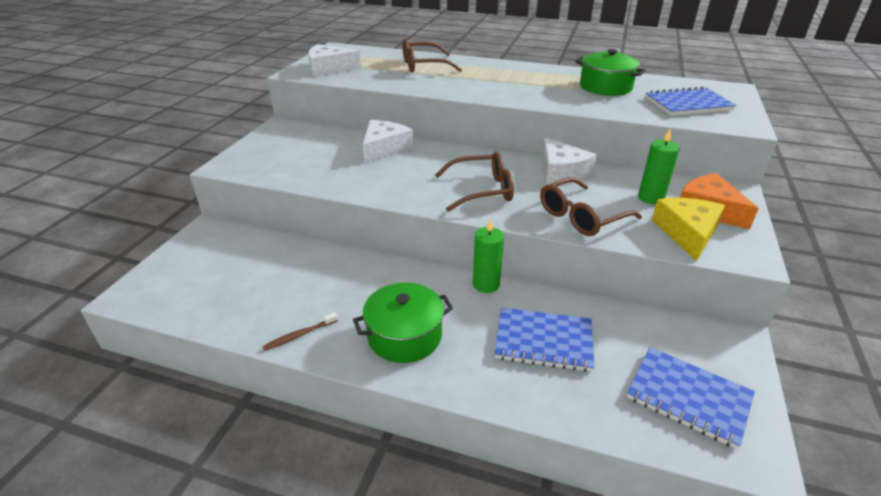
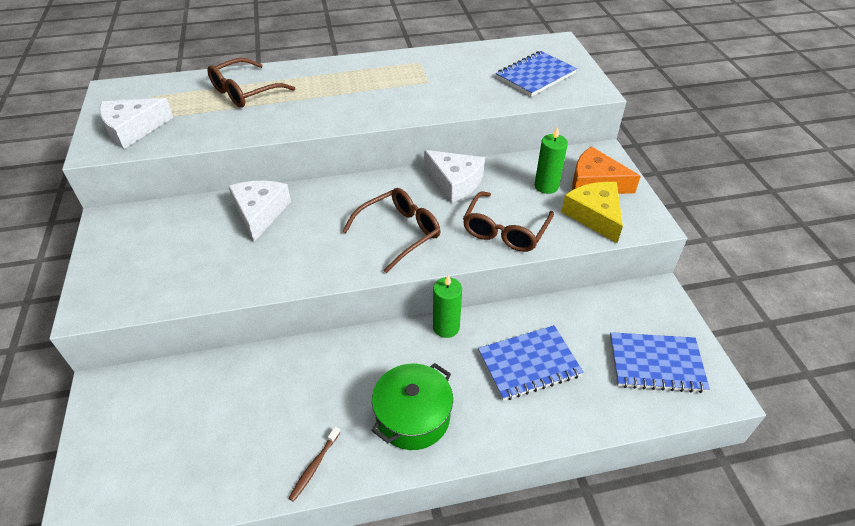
camera: 30 degrees left, 10 degrees up
green pot [575,49,646,96] -> none

